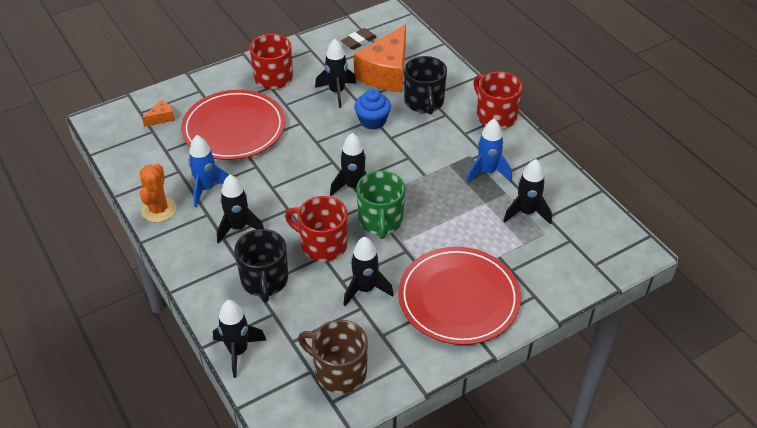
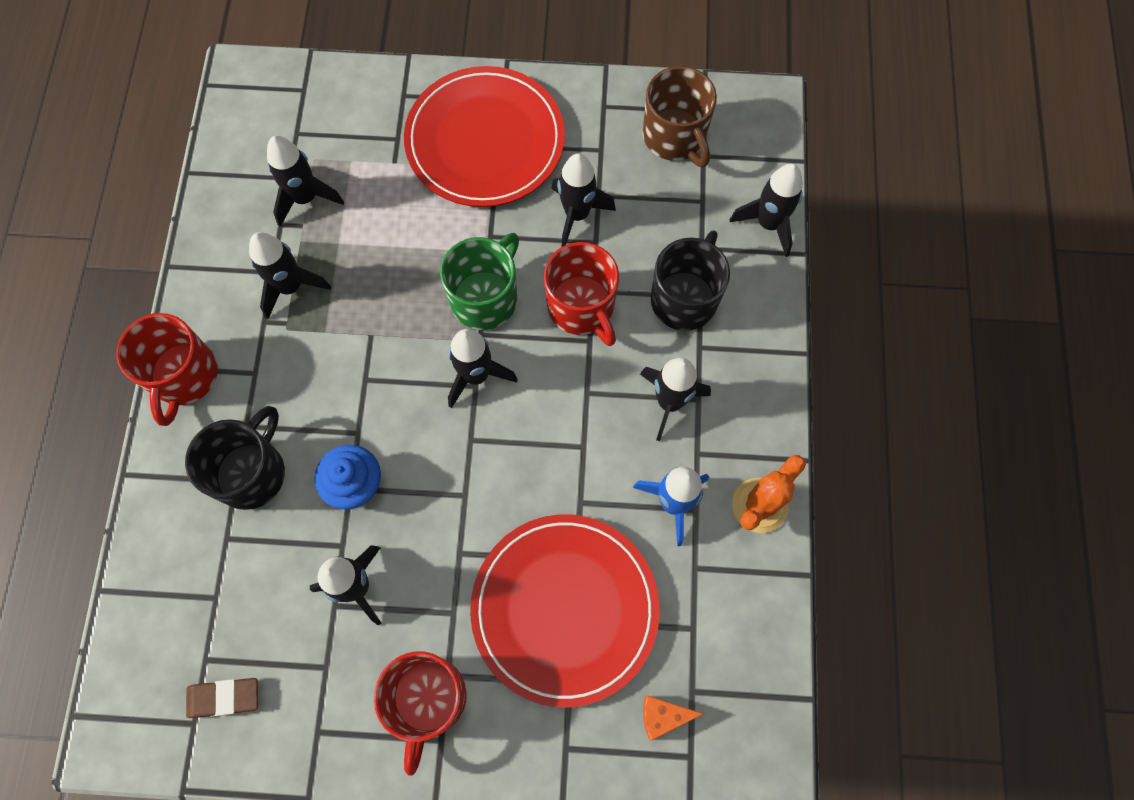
camera: 145 degrees left, 25 degrees up
orange cheese [354,24,406,92] -> none
blue rocket [466,119,512,183] -> black rocket [249,232,331,319]

